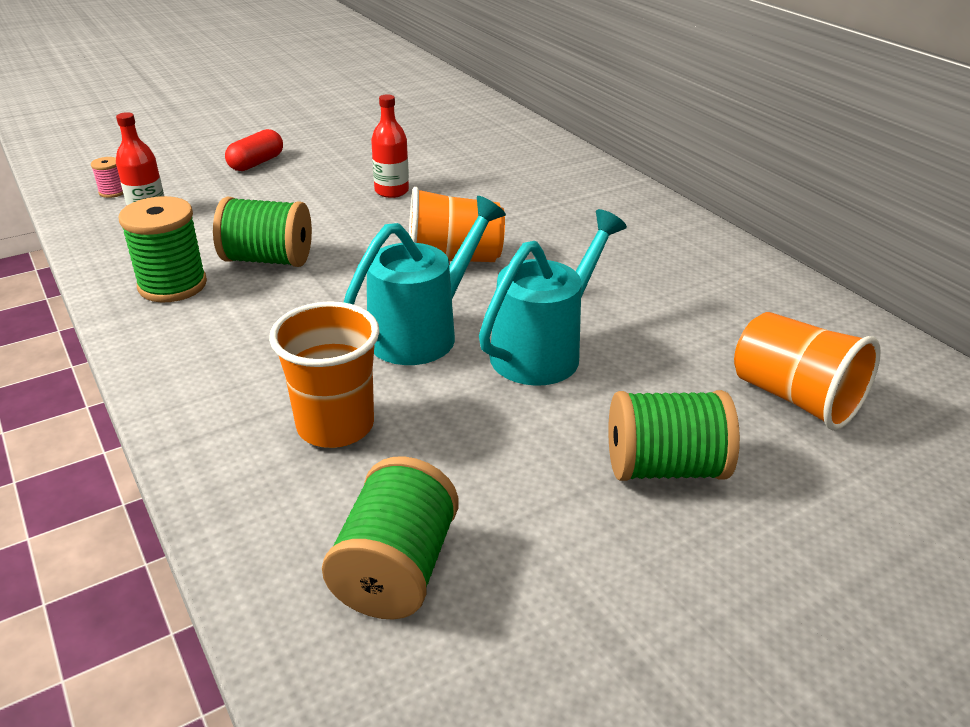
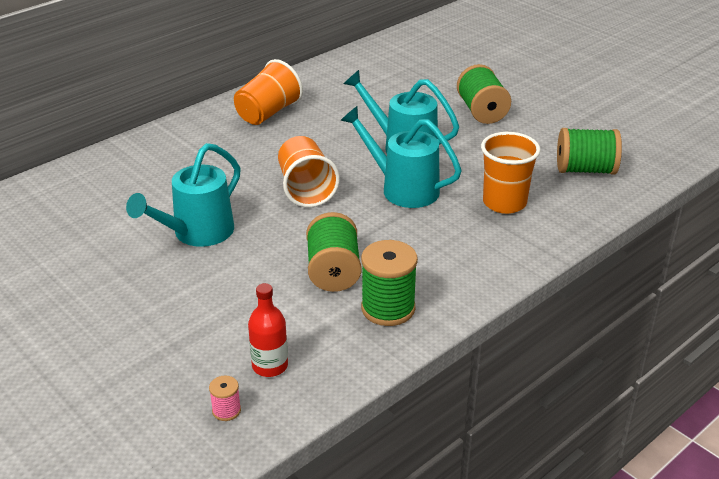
camera: 100 degrees left, 0 degrees up
red capsule [225,129,283,171] -> none
red bottle [371,95,409,198] -> turquoise watering can [126,143,241,247]
orange cup [734,312,881,431] -> orange cup moved to [234,59,303,125]

